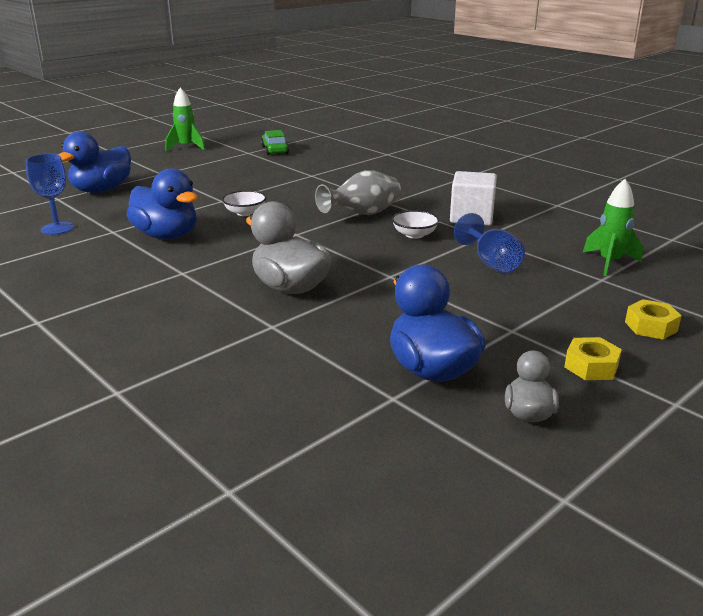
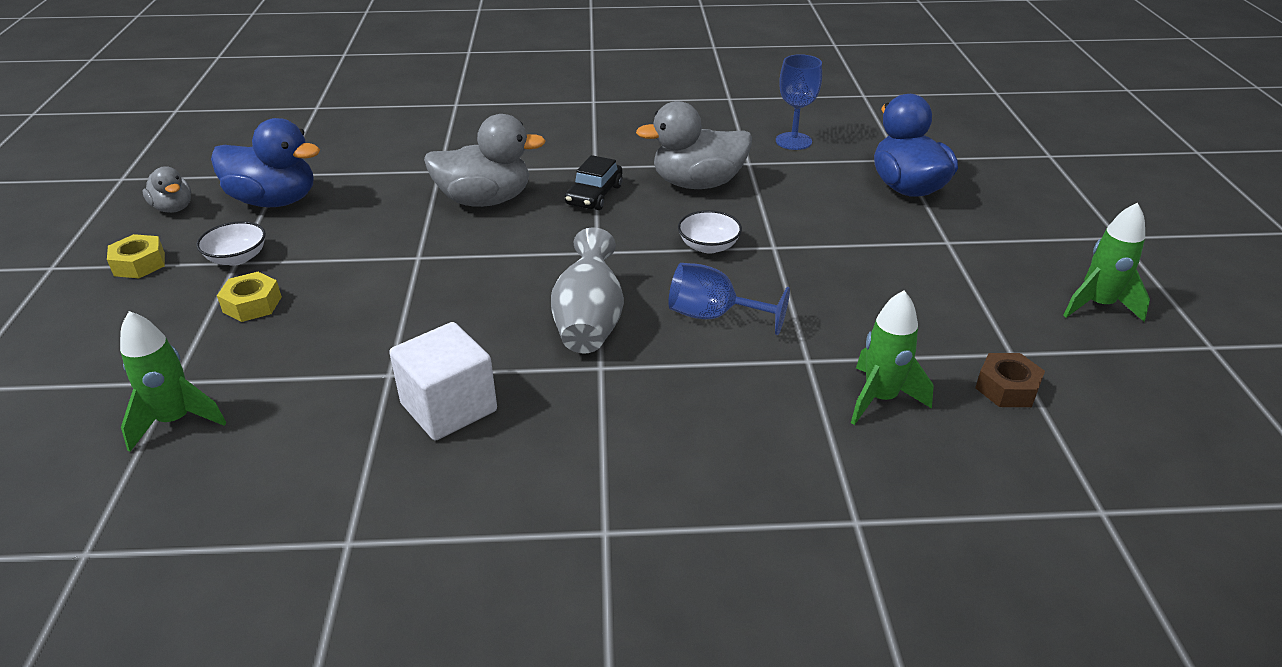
camera: 130 degrees right, 10 degrees up
blue duck [126,169,198,239] -> grey duck [636,101,752,189]
green car [261,130,289,155] -> brown nut [975,353,1045,407]
white bowl [392,210,439,239] -> white bowl moved to [196,221,266,266]
blue goblet [454,213,525,273] -> blue goblet moved to [668,263,790,335]
yellow nut [625,299,681,340] -> yellow nut moved to [217,272,282,322]
none -> black car [565,155,623,210]
none -> green rocket [851,290,933,425]

